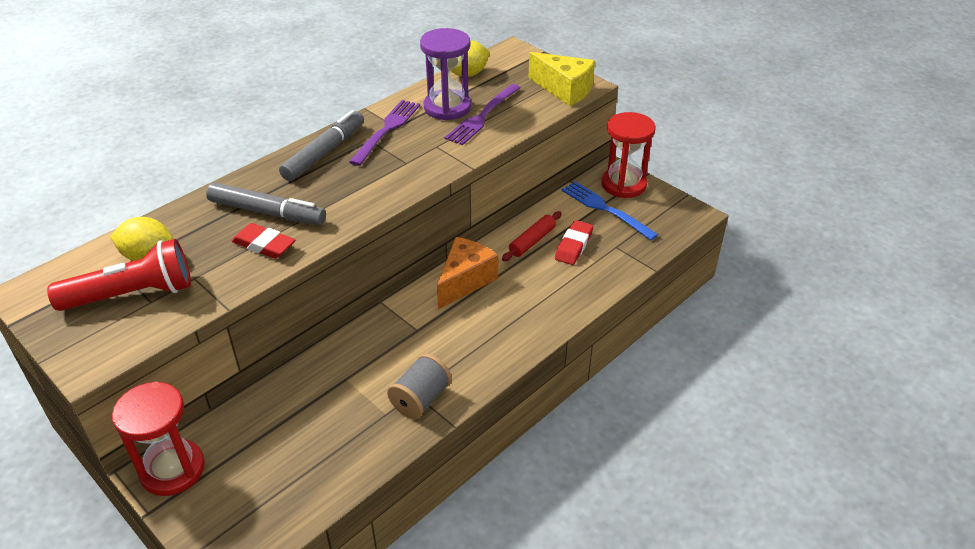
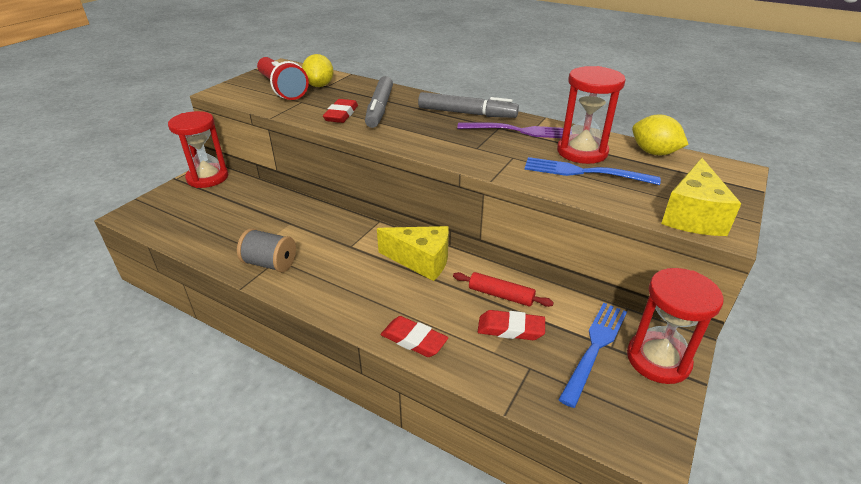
camera: 75 degrees right, 5 degrees down
purple hourglass [420,28,471,120] -> red hourglass [557,66,626,164]
orange cheese [437,237,499,310] -> yellow cheese [377,226,449,281]
purple fork [445,84,520,145] -> blue fork [524,157,661,185]
none -> red eraser [381,316,448,357]

